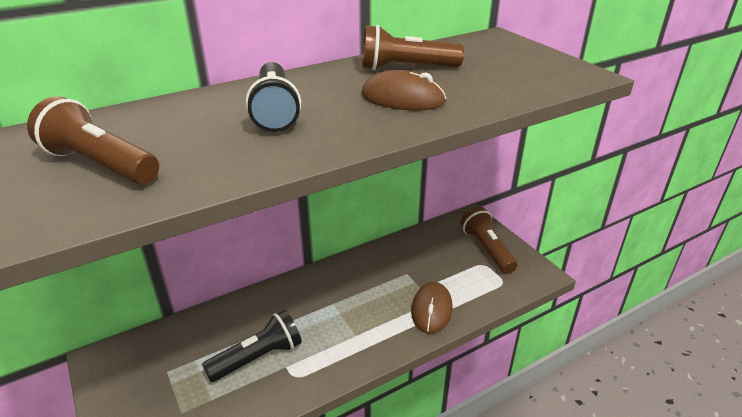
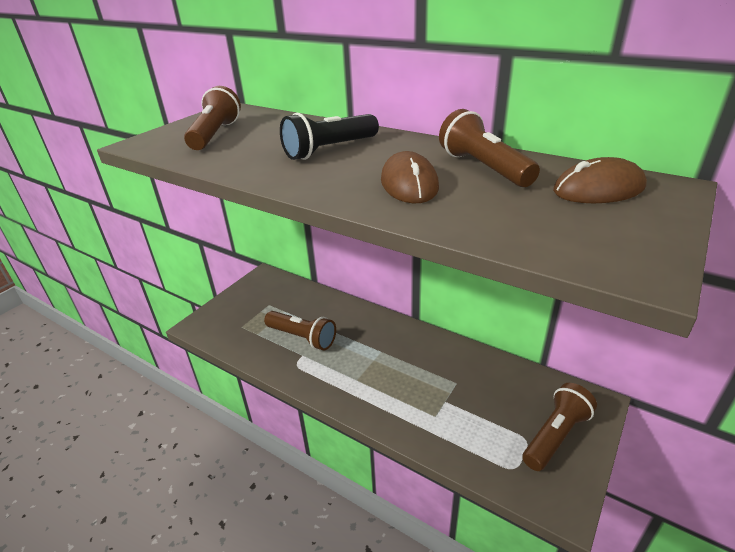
camera: 65 degrees right, 0 degrees up
black flashlight [202,310,302,382] -> brown flashlight [264,311,336,350]
brown mouse [411,282,453,334] -> brown mouse moved to [553,157,647,203]

